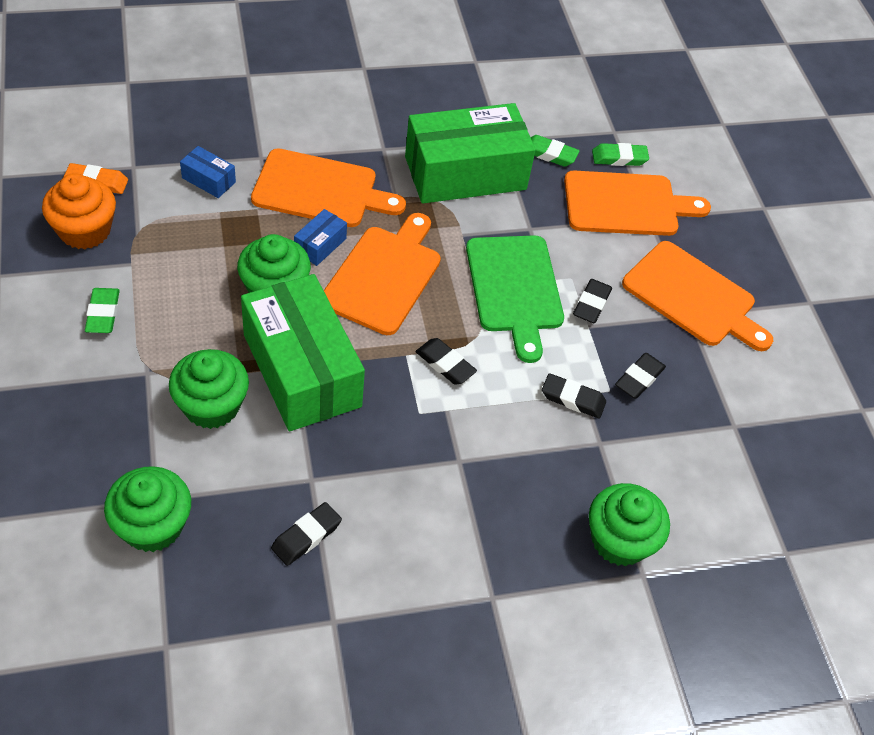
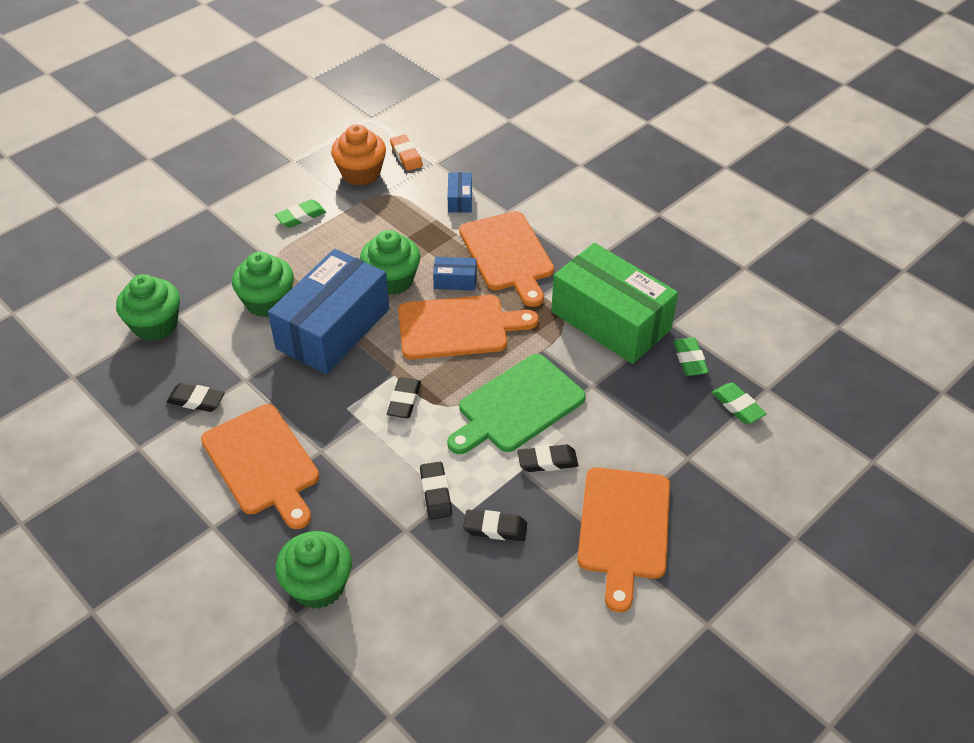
camera: 65 degrees right, 5 degrees down
green box [241,274,365,431] -> blue box [268,249,389,374]
orange cutting board [564,171,711,236] -> orange cutting board moved to [201,404,319,529]

